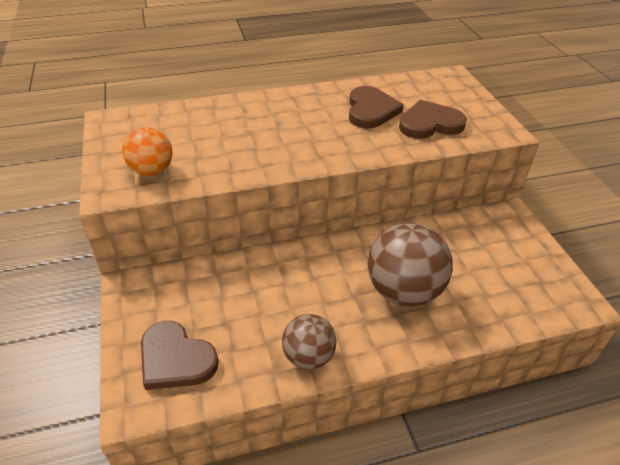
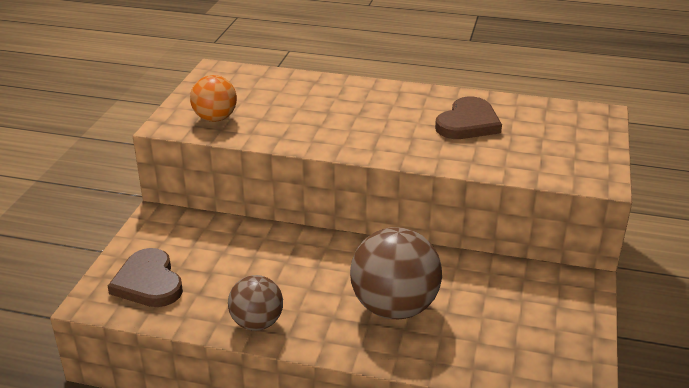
camera: 30 degrees right, 10 degrees down
brown heart [399,100,467,139] -> none

